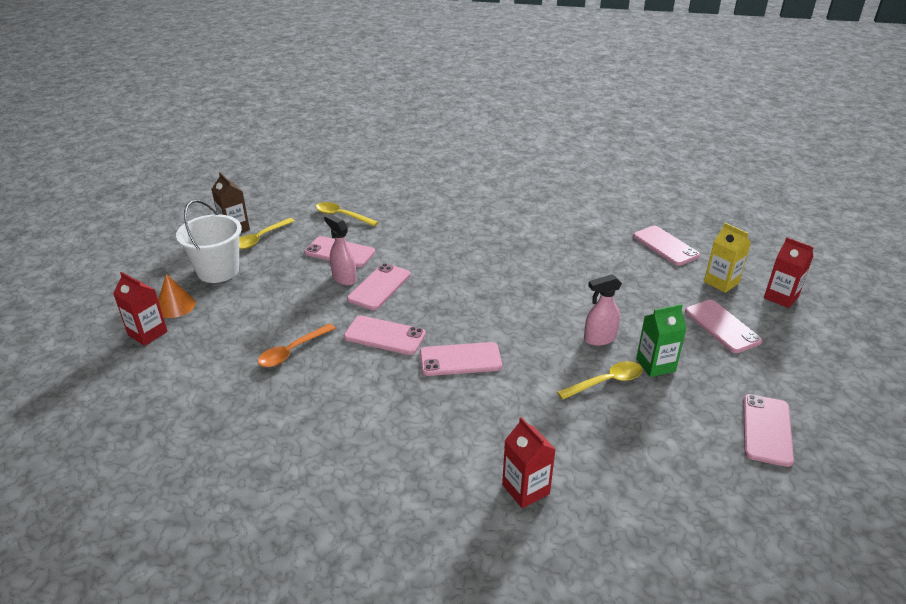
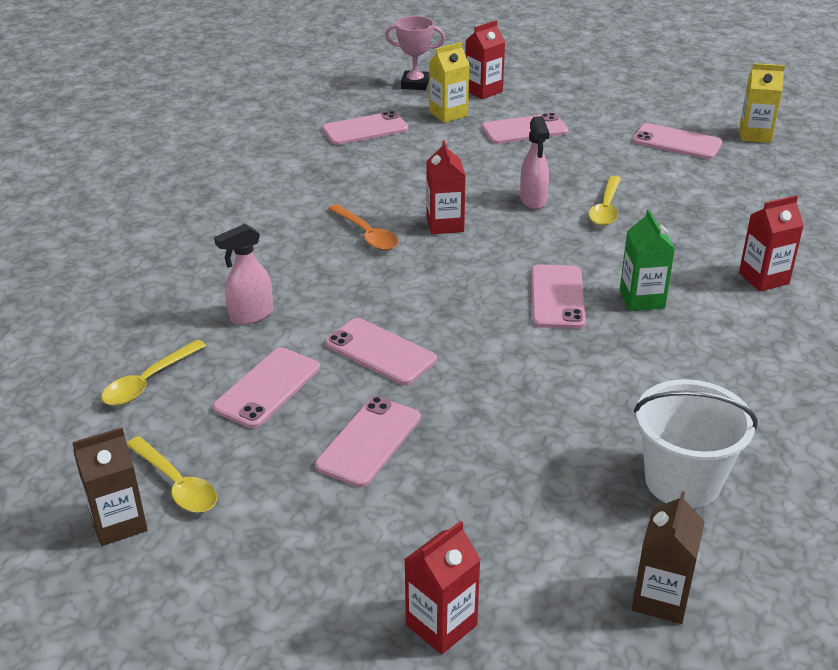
camera: 80 degrees left, 0 degrees up
orange cone [158,274,195,318] -> none
white bucket [176,200,242,283] -> white bucket moved to [634,379,758,508]
orange spoon [258,323,336,367] -> orange spoon moved to [328,204,398,250]
pink spray bottle [324,214,357,285] -> pink spray bottle moved to [214,224,273,325]
pink phone [344,315,426,355] -> pink phone moved to [315,396,421,487]
yellow spoon [557,361,642,400] -> yellow spoon turned 150 degrees counterclockwise [588,176,621,226]
green carton [636,304,687,377] -> green carton moved to [620,209,675,311]
none -> pink trophy [385,16,445,90]
none -> red carton [426,140,466,234]
none -> brown carton [632,491,705,624]
none -> yellow carton [739,63,785,143]

